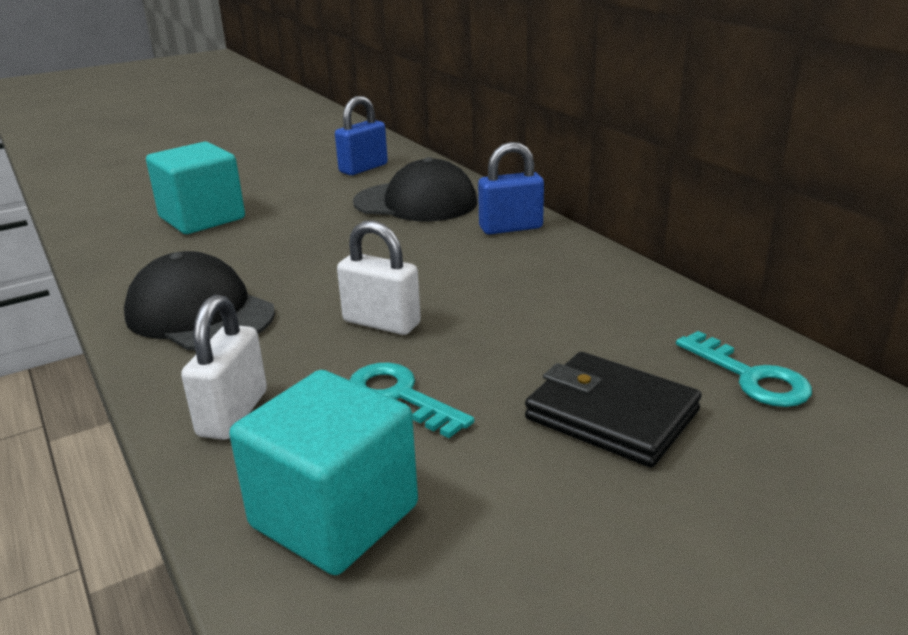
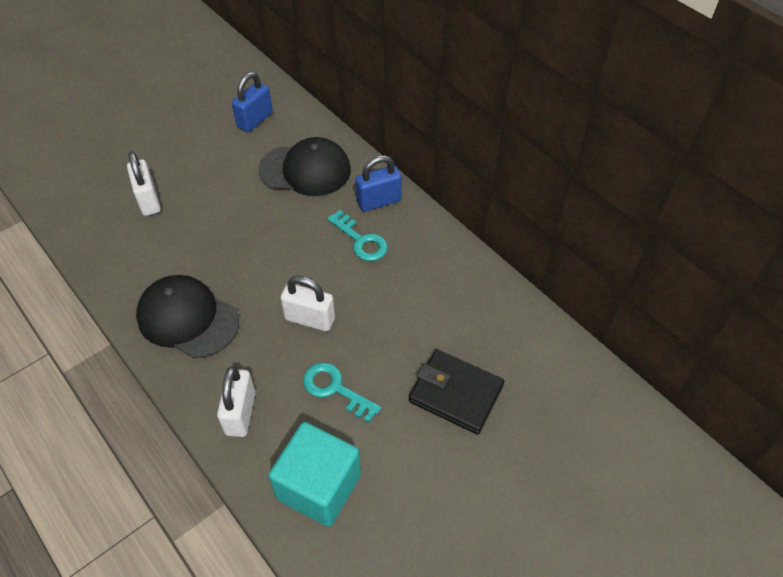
camera: 10 degrees left, 25 degrees up
turquoise cube [146,142,245,234] -> white padlock [127,151,161,216]
turquoise key [676,331,812,407] -> turquoise key moved to [327,210,388,261]

